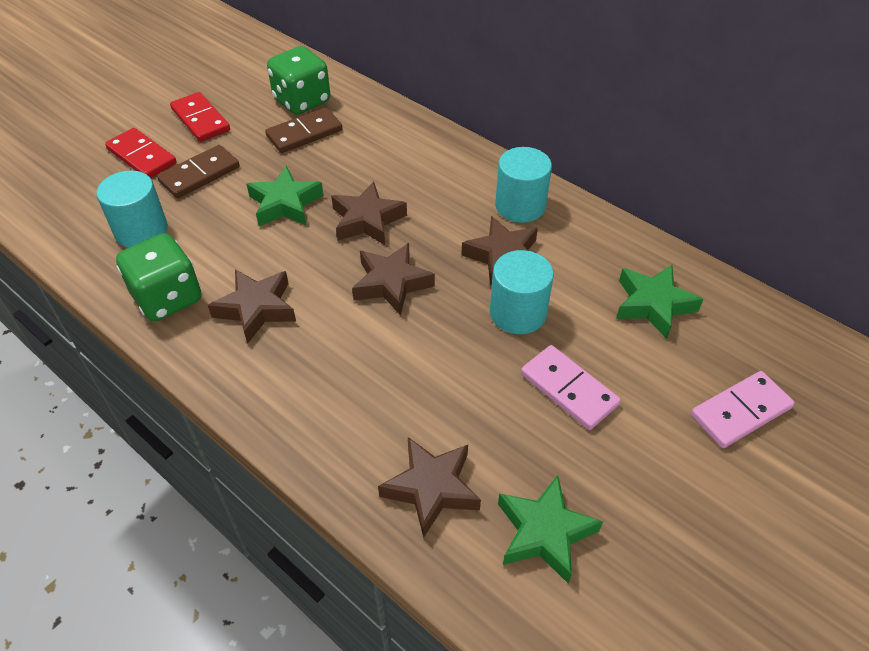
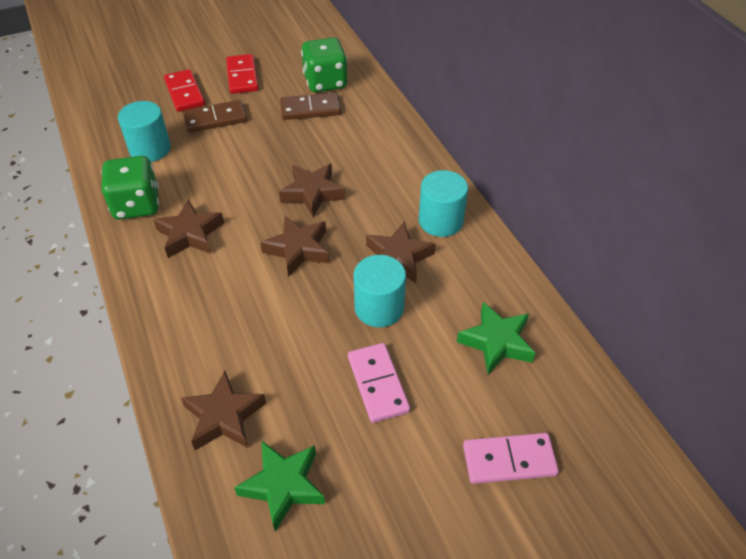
camera: 25 degrees right, 0 degrees up
green star [247,166,324,226] -> none

